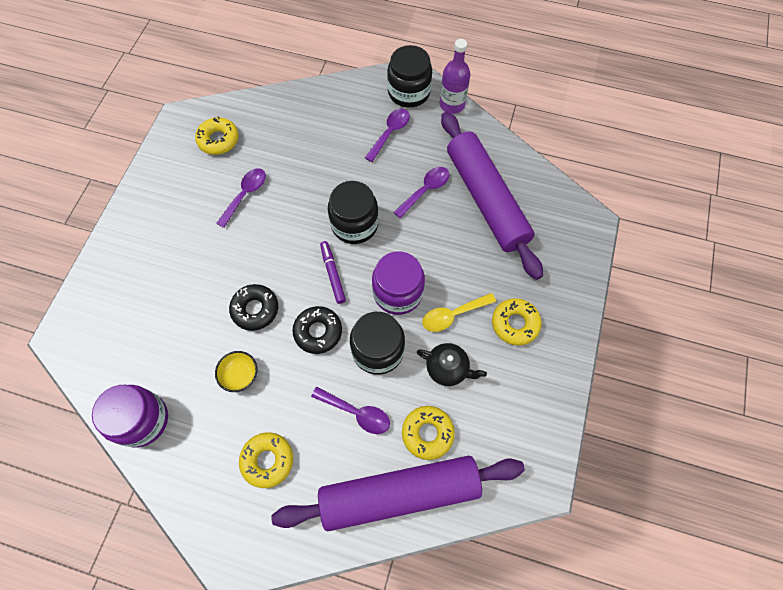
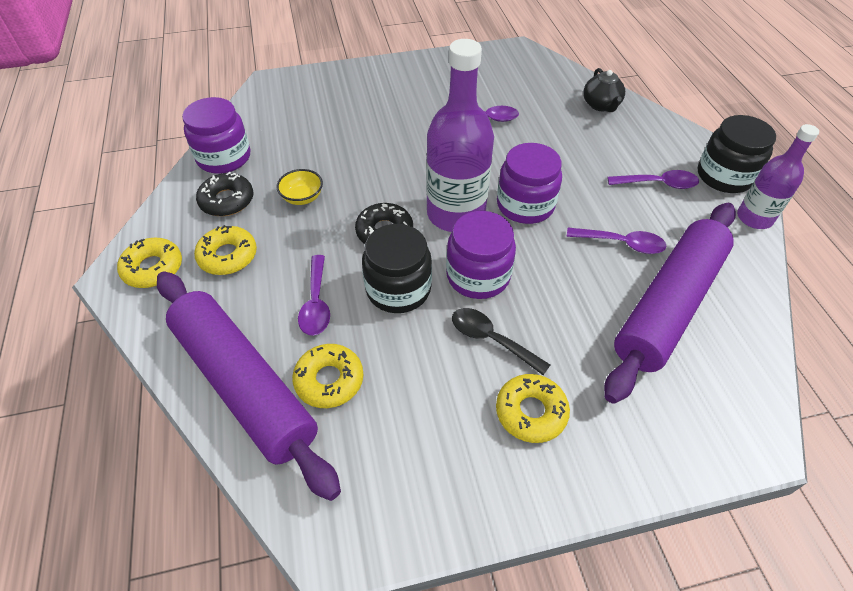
camera: 60 degrees right, 15 degrees down
yellow donut [195,117,239,155] -> yellow donut moved to [117,238,182,288]
black donut [229,284,278,331] -> black donut moved to [196,172,253,216]
purple marker [320,241,346,304] -> purple bottle [426,39,494,232]
black jar [328,181,379,244] -> purple jar [497,143,562,224]
black teapot [417,343,487,386] -> black teapot moved to [583,68,625,112]
yellow spoon [422,293,496,332] -> black spoon [452,308,550,375]

